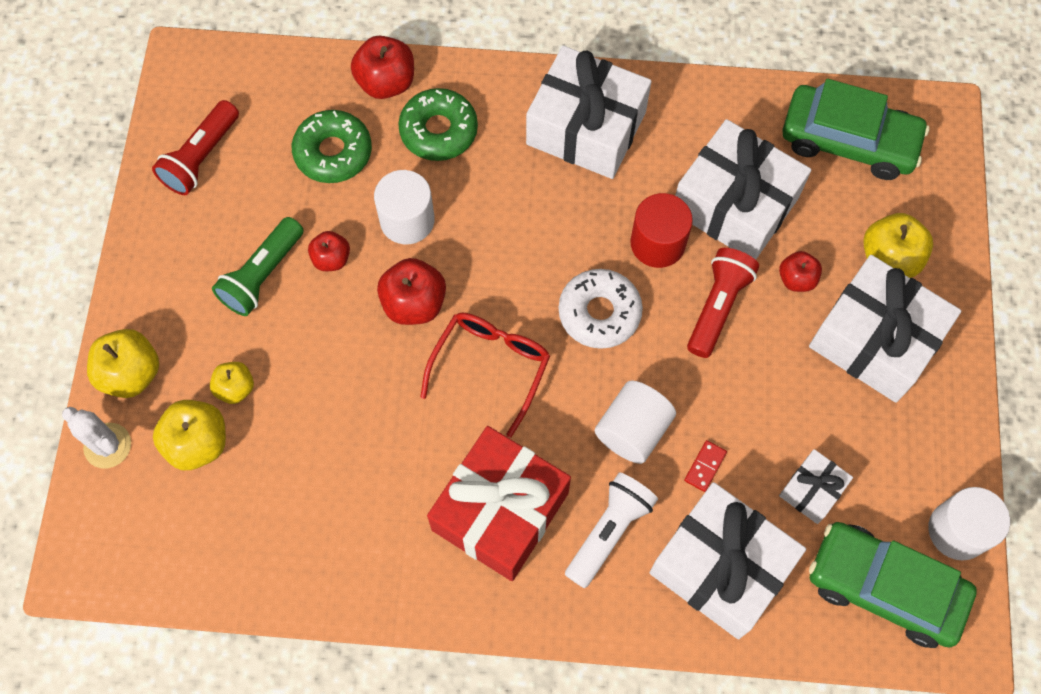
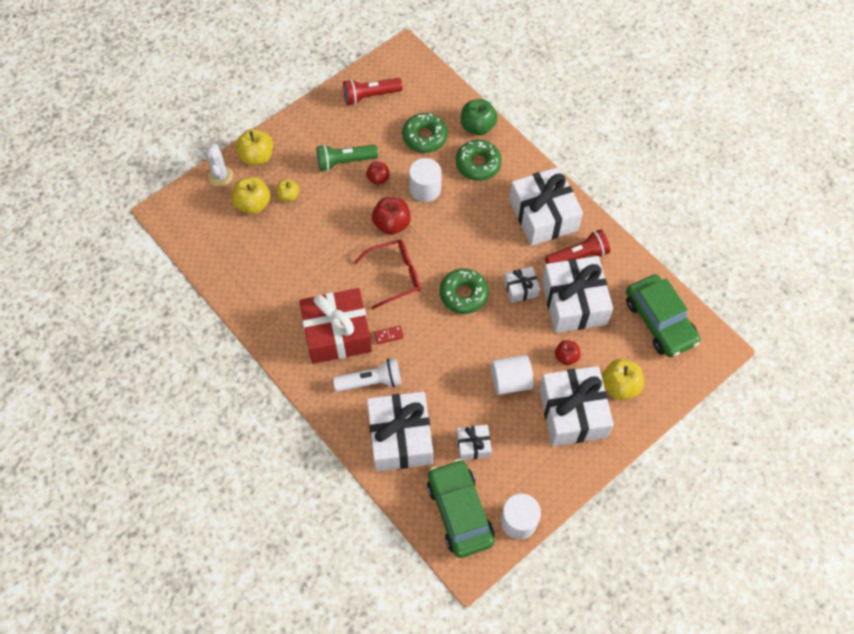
camera: 45 degrees right, 5 degrees down
red apple [351,36,414,99] -> green apple [461,99,497,135]
white donut [559,269,643,349] -> green donut [440,269,489,314]
white cylinder [595,381,676,464] -> white cylinder moved to [491,355,534,395]
red cylinder [630,193,693,268] -> white gift [504,267,540,303]
red domino [684,440,727,492] -> red domino moved to [374,325,404,344]
red flashlight [687,248,759,358] -> red flashlight moved to [545,229,610,264]

